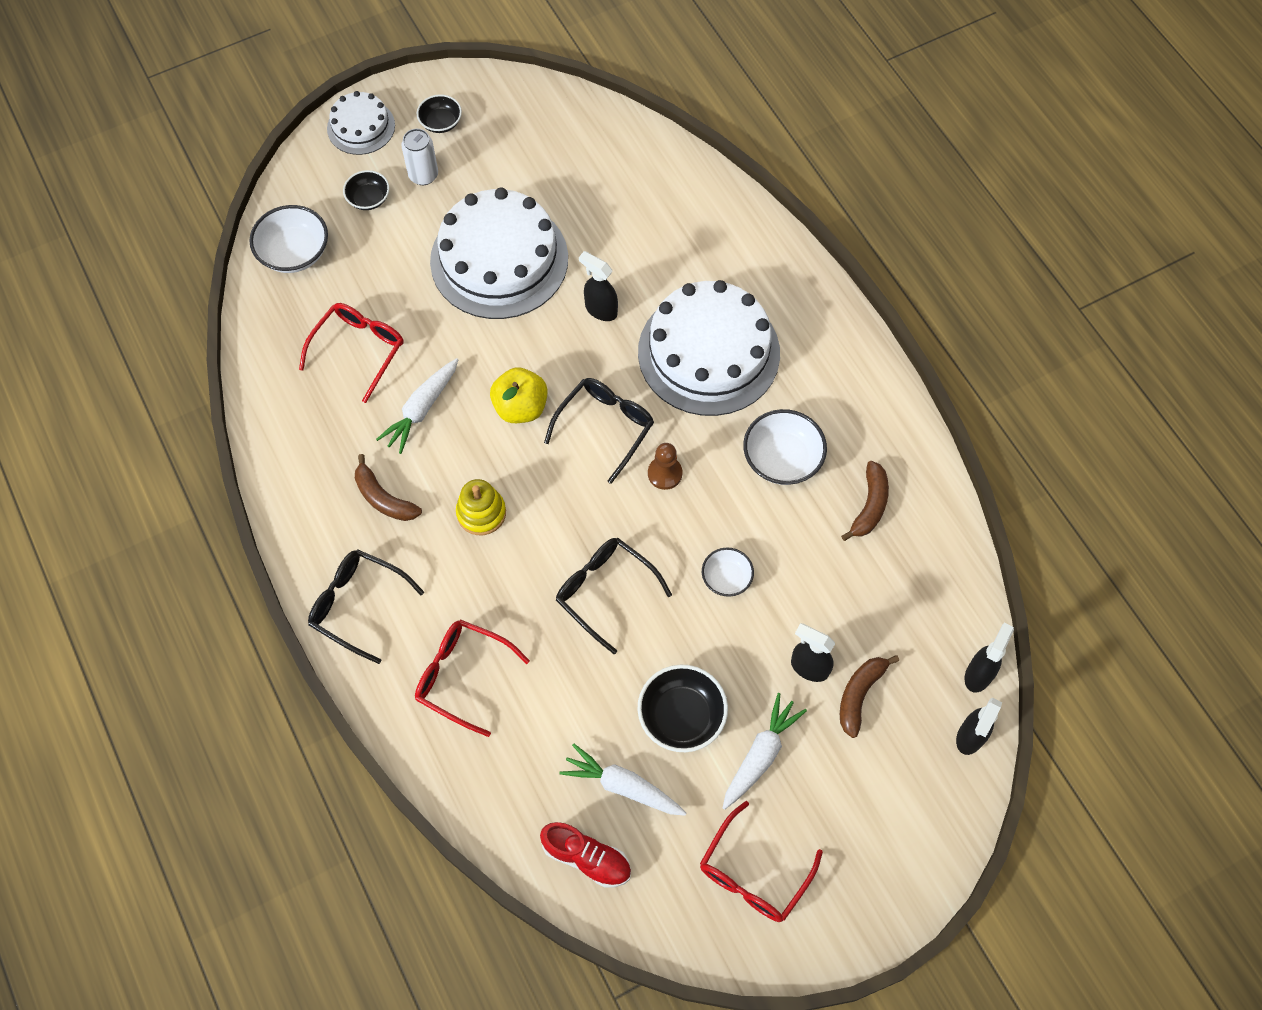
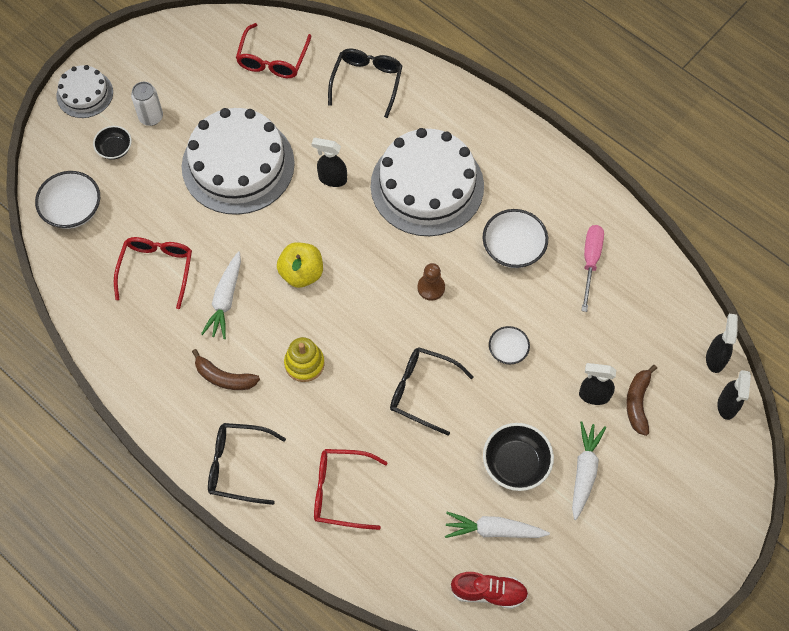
camera: 20 degrees left, 0 degrees up
black bowl [417,94,462,133] -> none
black glasses [544,378,654,484] -> black glasses moved to [328,48,402,118]
red glasses [700,801,823,922] -> red glasses moved to [236,23,311,78]
brown banana [841,461,889,541] -> pink screwdriver [581,225,604,312]

